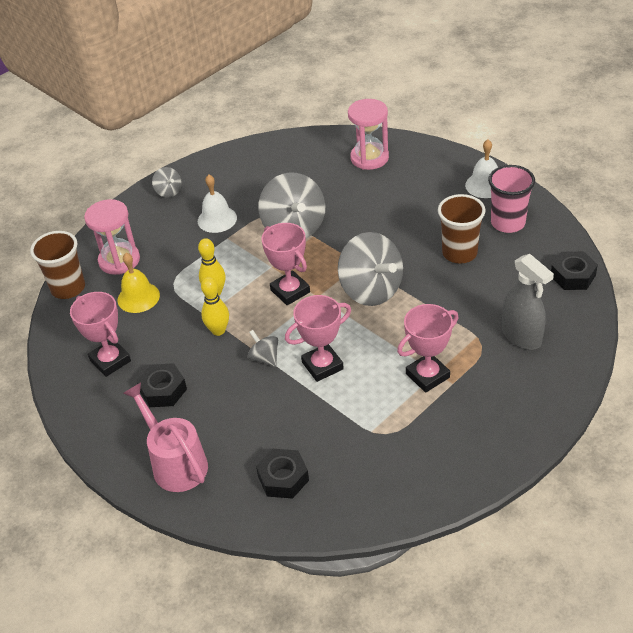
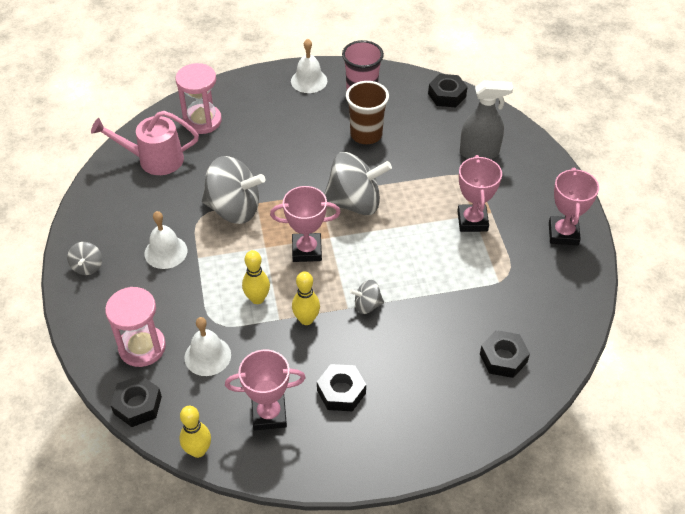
camera: 60 degrees left, 5 degrees up
brown cup [30,231,85,299] -> black nut [110,375,162,427]
yellow bell [117,253,160,313] -> white bell [185,317,231,376]
pink watering can [123,382,208,492] -> pink watering can moved to [91,111,199,175]
grey spinning top [152,167,182,198] -> grey spinning top turned 90 degrees clockwise [67,242,102,275]
pink trophy [285,295,351,382] -> pink trophy moved to [549,167,599,245]
none -> yellow bowling pin [179,406,211,458]

